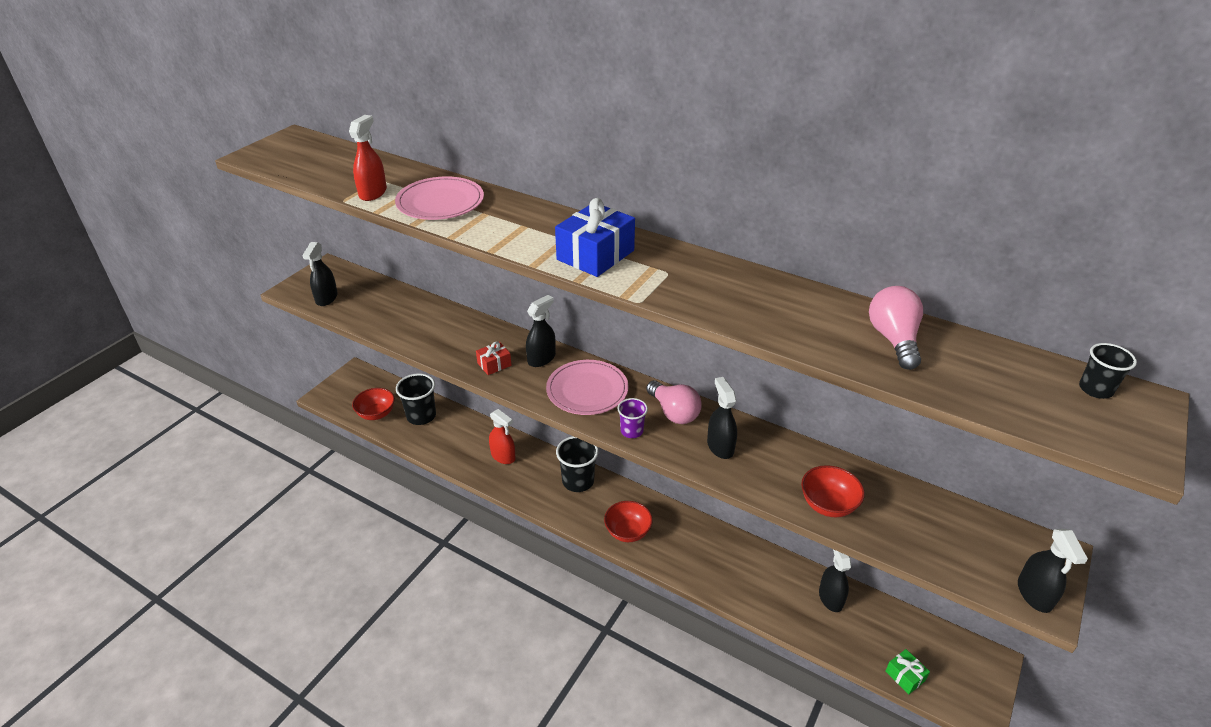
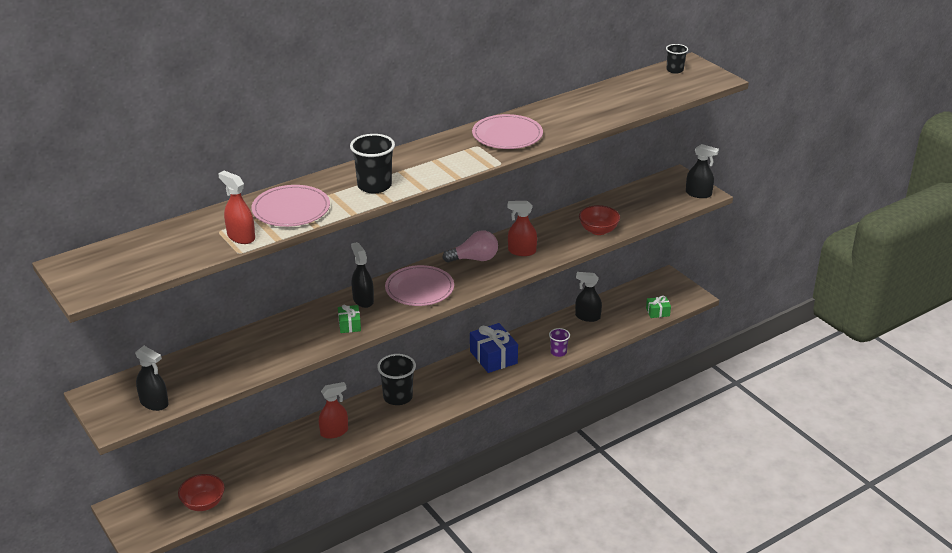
camera: 65 degrees left, 5 degrees down
black cup [396,373,436,425] -> black cup moved to [350,134,395,194]
red gift [476,341,512,375] -> green gift [338,304,361,333]
blue gift [555,198,635,277] -> blue gift moved to [470,323,518,373]
red bowl [604,501,653,542] -> none
purple cup [618,398,648,438] -> purple cup moved to [549,328,570,357]
black spray bottle [707,377,737,459] -> red spray bottle [507,201,537,256]
pink light bulb [869,286,923,370] -> none
none -> pink plate [472,114,543,149]

